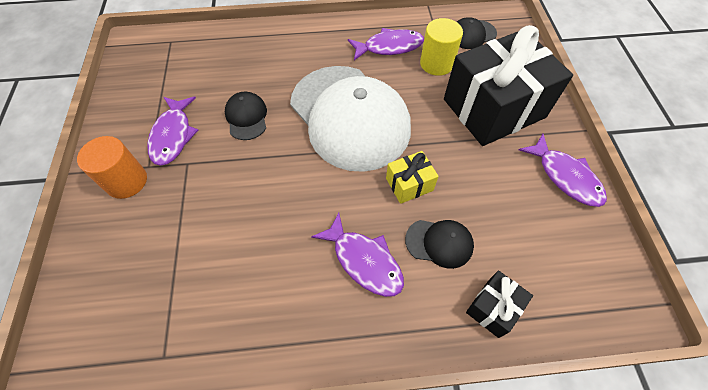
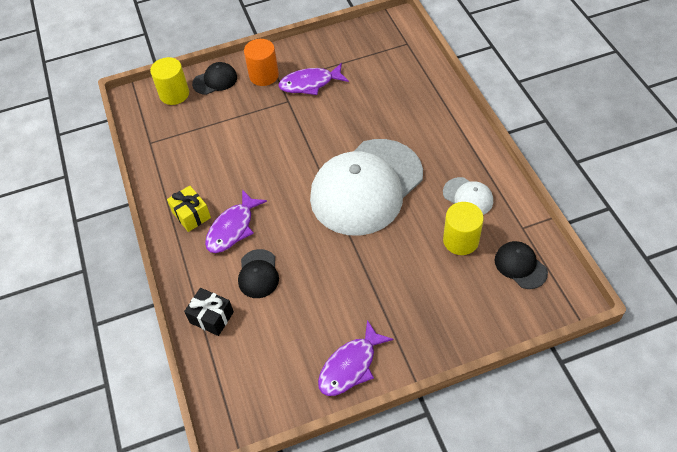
camera: 80 degrees right, 5 degrees down
black cap [225,91,267,140] -> black cap moved to [192,62,237,95]
purple fish [348,28,424,60] -> white cap [443,177,493,215]
yellow gift [386,151,439,204] -> yellow gift moved to [167,185,211,232]
black gift [444,25,573,146] -> none
none -> yellow cylinder [150,57,189,105]

